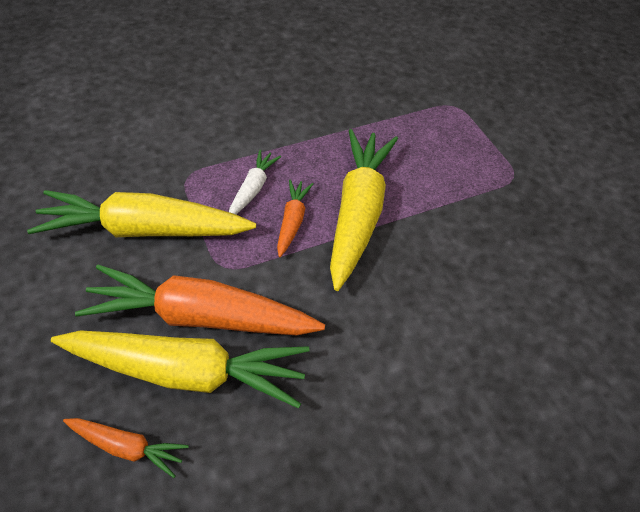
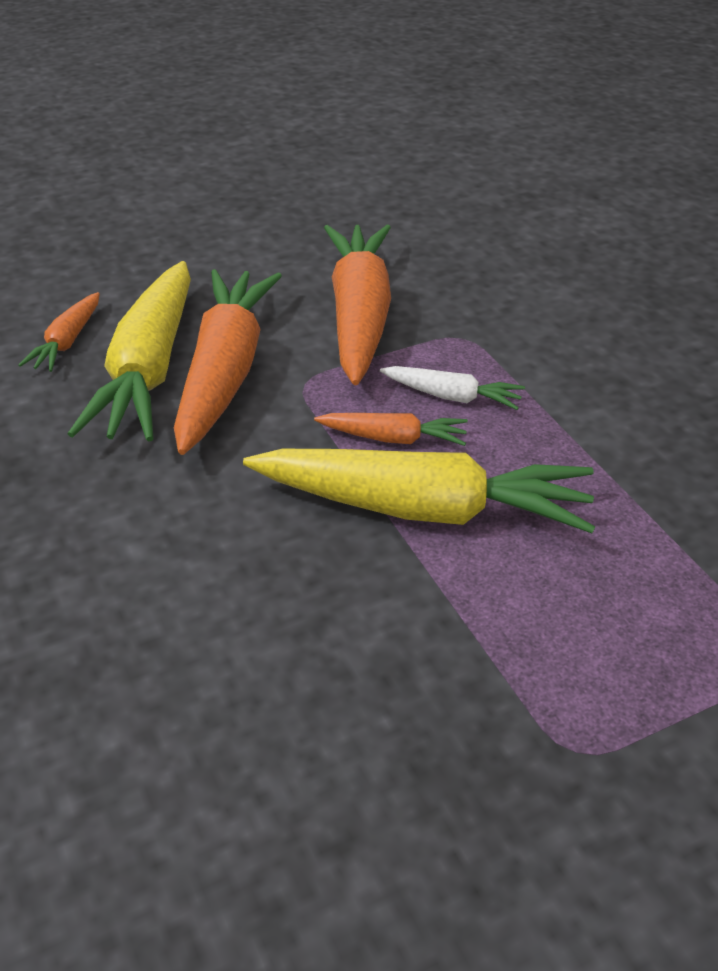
camera: 90 degrees right, 10 degrees down
yellow carrot [27,190,256,237] -> orange carrot [324,225,391,385]

